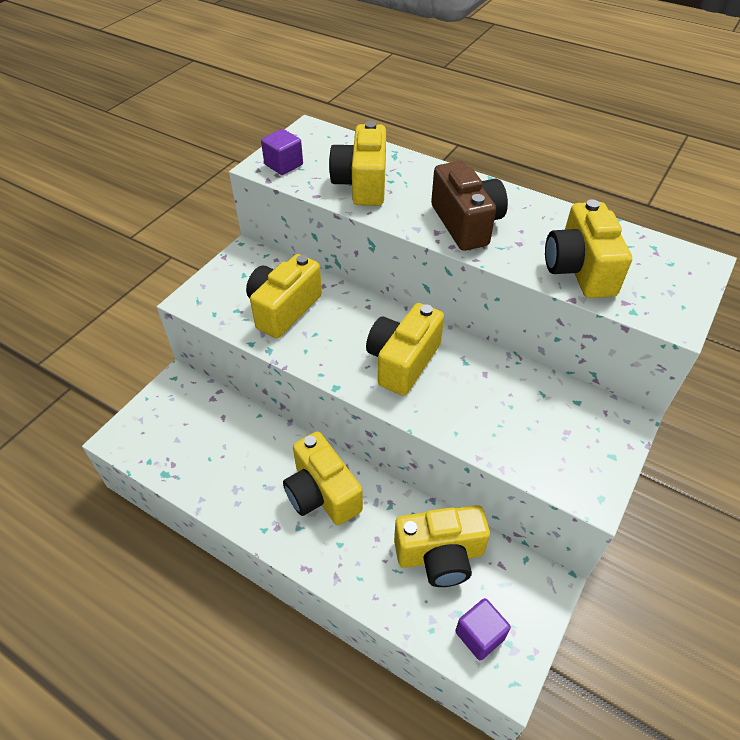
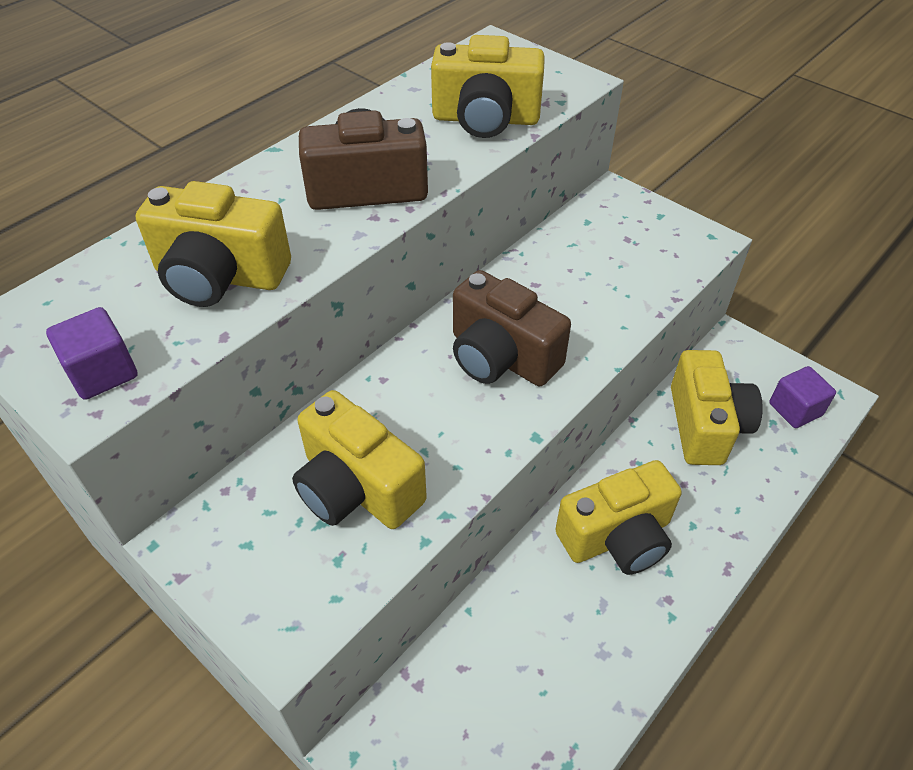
camera: 80 degrees left, 0 degrees up
yellow camera [366,303,444,396] -> brown camera [453,270,571,386]

